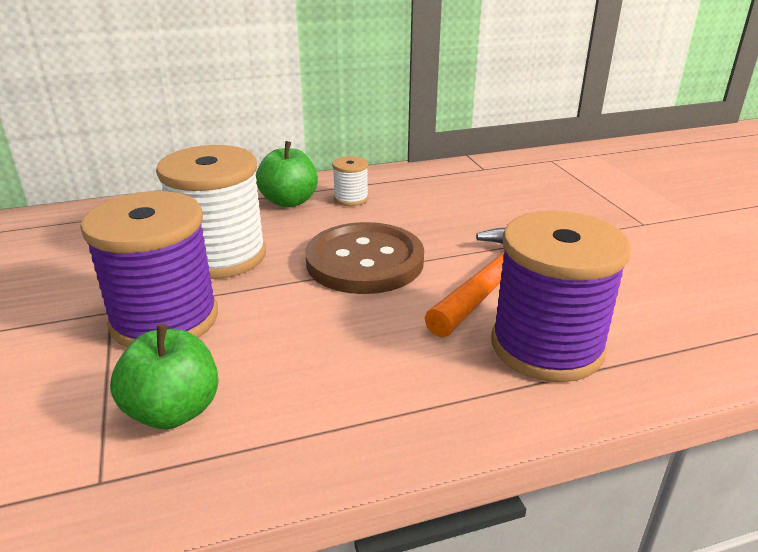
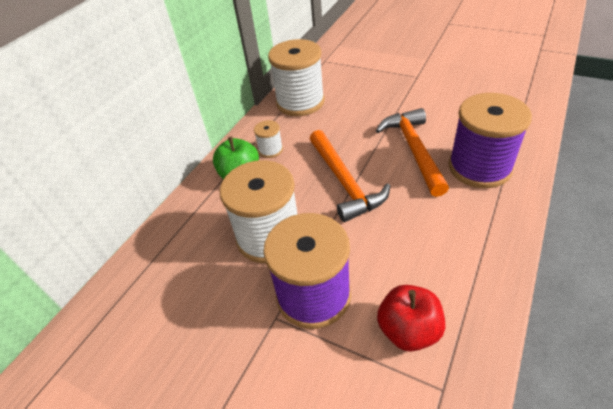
camera: 40 degrees left, 15 degrees up
green apple [110,324,219,429] -> red apple [377,285,445,352]
brown button [305,222,424,294] -> orange hammer [310,130,390,222]
none -> white spool [268,39,325,116]

